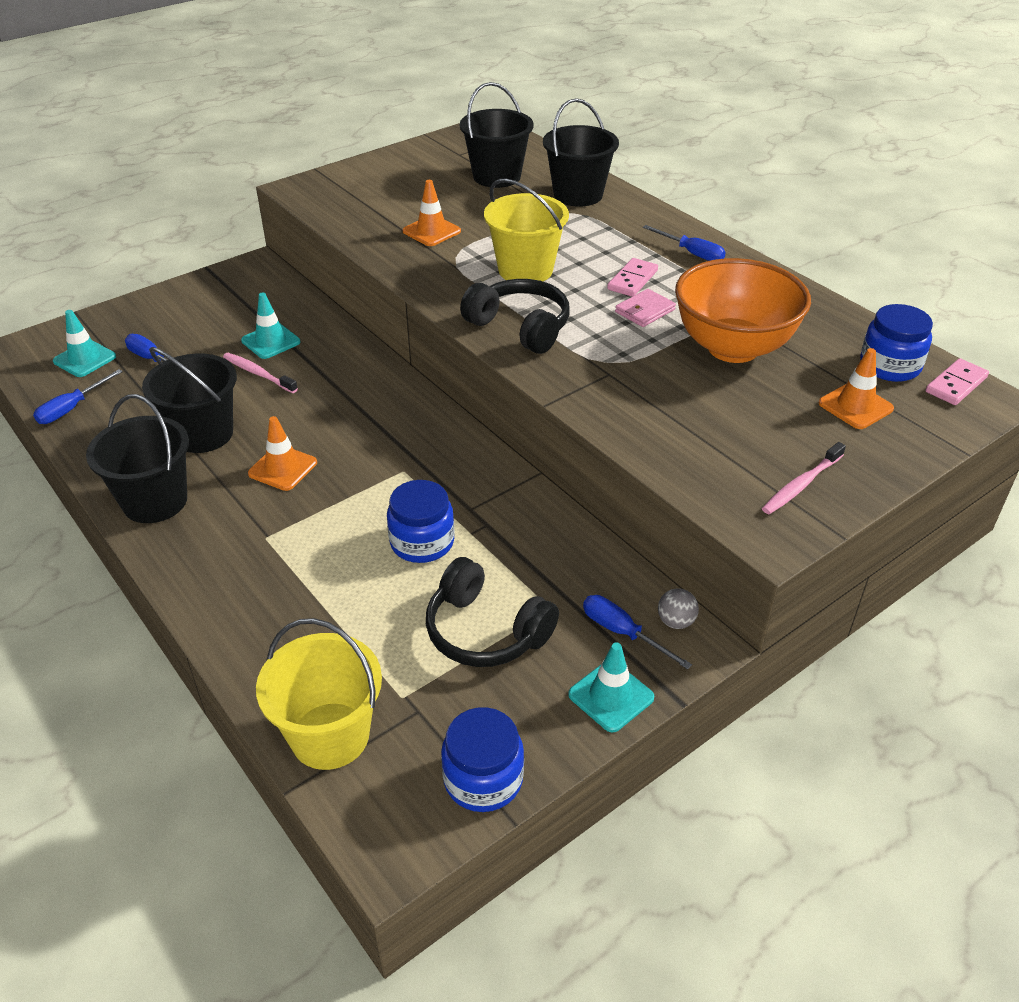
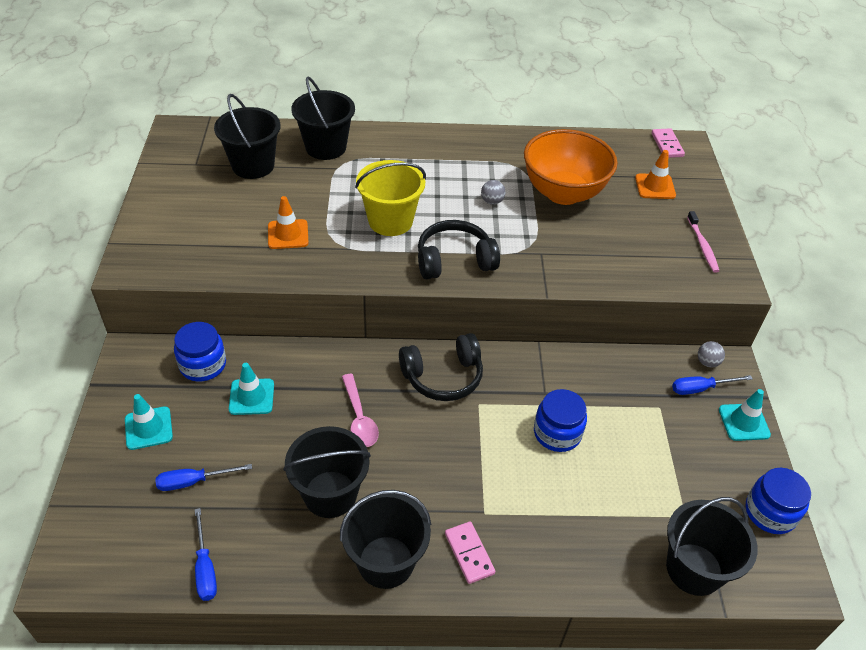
camera: 55 degrees left, 5 degrees up
turquoise traffic cone [53,310,116,377] -> turquoise traffic cone moved to [125,394,173,450]
pink toothbrush [223,353,298,393] -> none
orange traffic cone [248,416,317,491] -> none
yellow bucket [256,618,382,770] -> black bucket [666,497,758,596]
black headphones [426,557,559,667] -> black headphones moved to [399,333,483,401]
pink domino [607,258,658,297] -> pink domino moved to [445,521,495,584]
pink wallet [615,289,676,327] -> grey ball [481,180,505,205]
blue screwdriver [643,225,726,261] -> none
blue jar [860,304,933,382] -> blue jar moved to [174,322,226,382]
none -> pink spoon [342,374,379,447]

